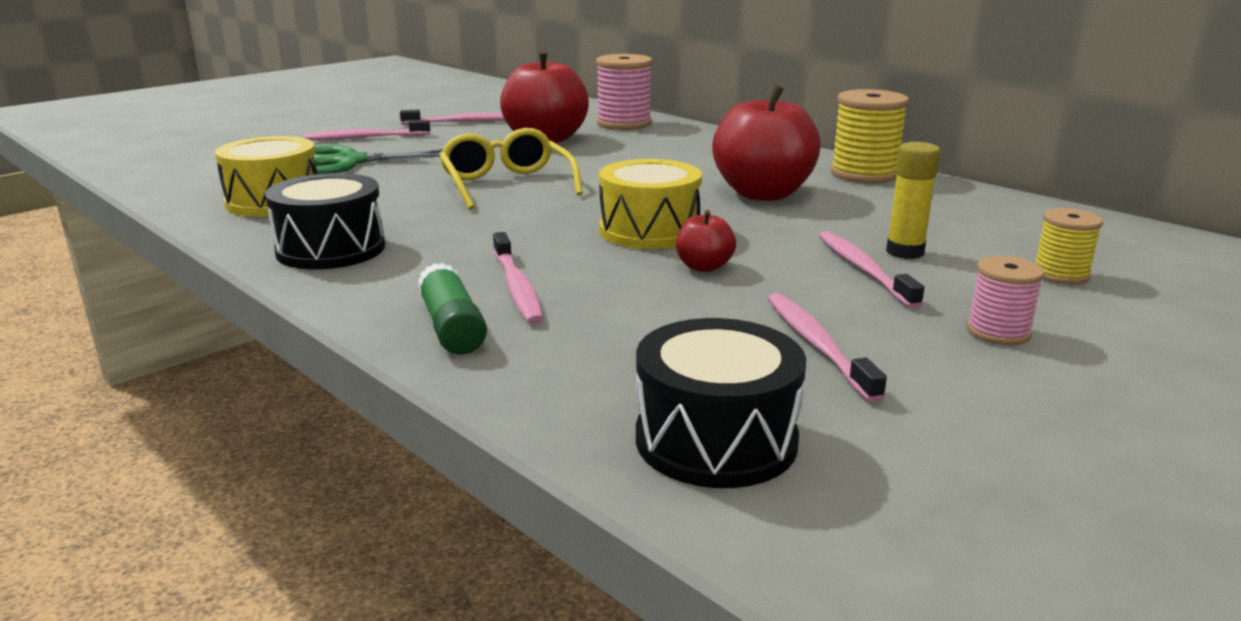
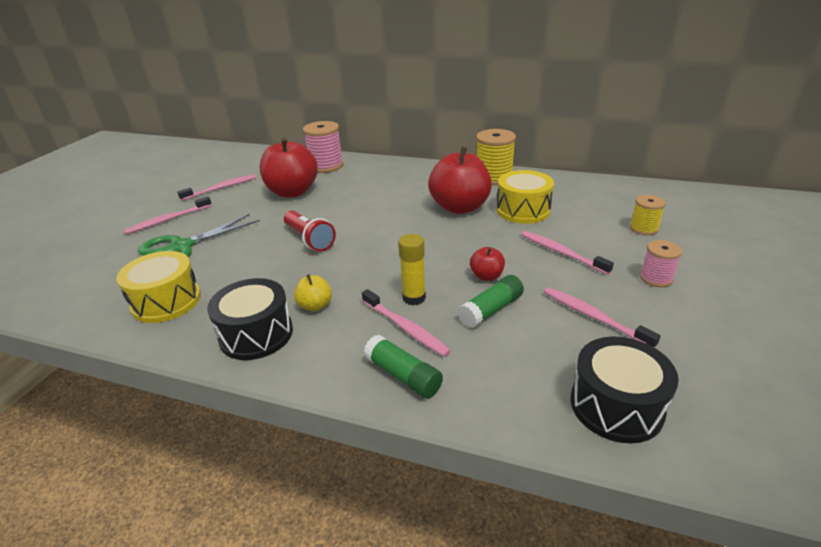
camera: 25 degrees left, 10 degrees up
yellow glasses [439,128,583,210] -> red flashlight [284,211,336,252]
yellow drum [599,159,702,249] -> yellow drum moved to [497,170,554,224]
yellow glue stick [886,142,941,259] -> yellow glue stick moved to [398,234,426,305]
none -> yellow apple [294,274,332,312]
none -> green glue stick [458,275,524,328]

